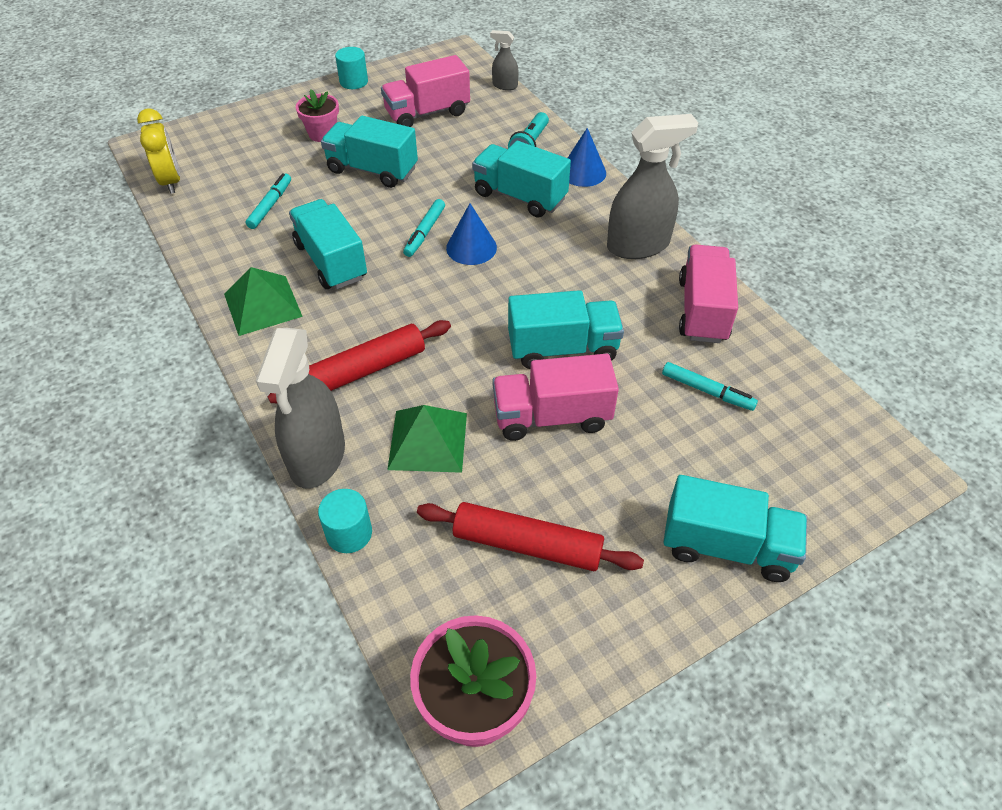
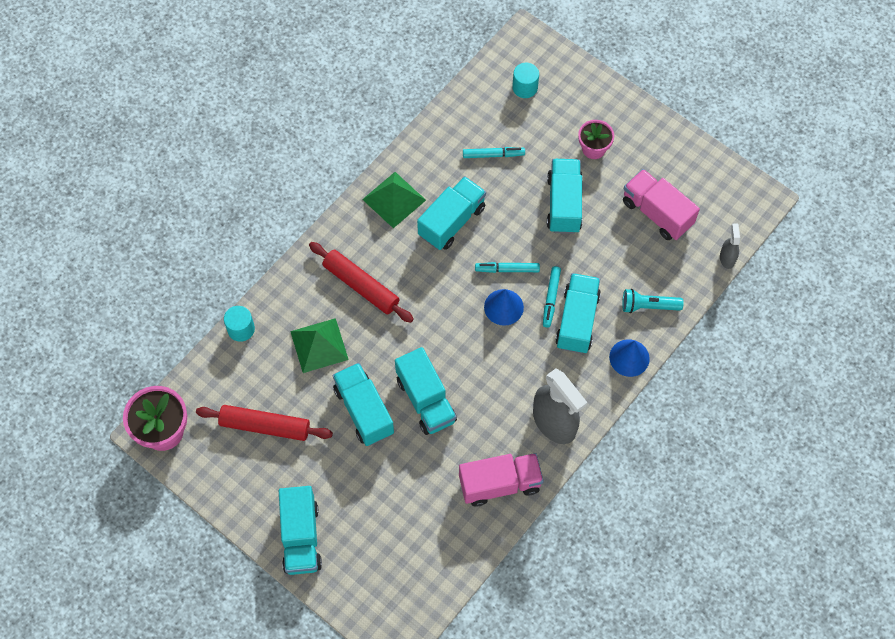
camera: 70 degrees right, 15 degrees up
yellow clock [137,109,180,194] -> none
grey spray bottle [256,328,345,489] -> none
turquoise cylinder [335,47,368,89] -> turquoise cylinder moved to [512,63,539,98]
red rolling pin [417,502,644,571] -> red rolling pin turned 75 degrees counterclockwise [196,405,333,441]
pink truck [492,354,619,441] -> turquoise truck [333,363,394,446]
turquoise marker [662,362,758,411] -> turquoise marker moved to [543,266,561,327]

